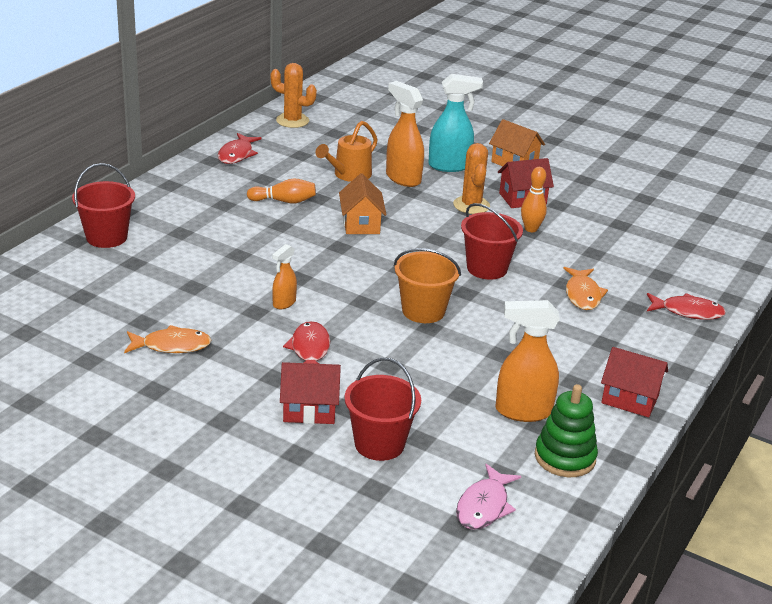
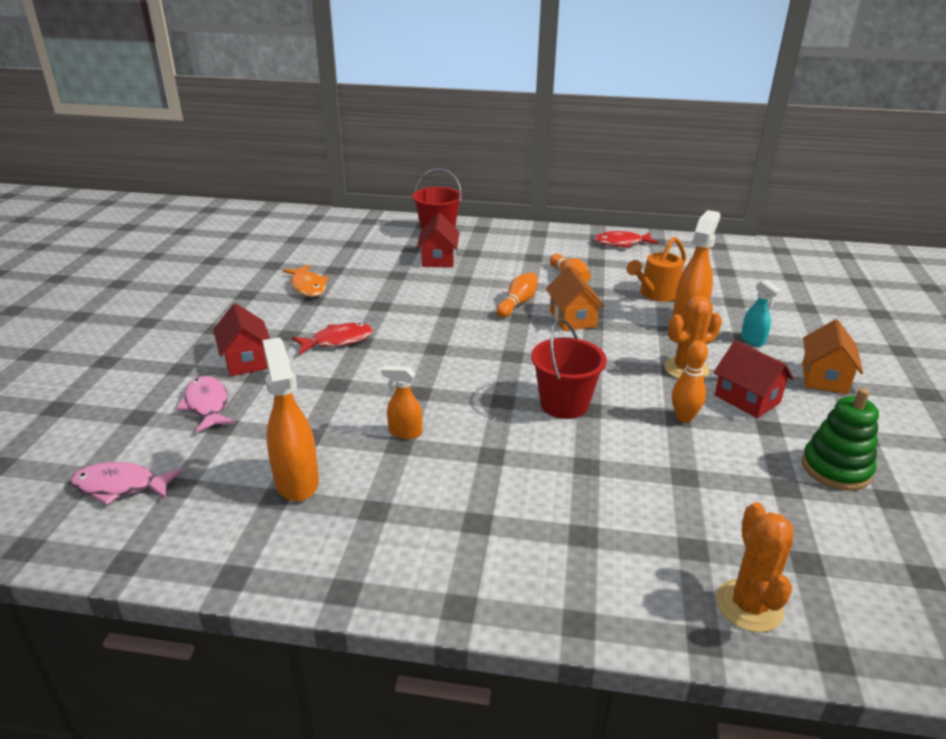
camera: 70 degrees right, 0 degrees up
orange cactus [270,63,317,128] -> orange cactus moved to [716,502,794,633]
orange spray bottle [272,244,297,309] -> orange spray bottle moved to [381,366,423,439]
orange watering can [316,121,378,182] -> orange watering can turned 60 degrees counterclockwise [626,237,686,302]
orange house [339,173,387,234] -> orange house turned 75 degrees counterclockwise [546,266,605,331]
red bucket [345,358,421,461] -> pink fish [176,376,235,433]
orange bucket [394,248,461,323] -> none
turquoise spray bottle [428,74,483,172] -> turquoise spray bottle [741,280,782,346], size x0.56
green stacking toy [535,384,598,477] -> green stacking toy moved to [802,388,879,491]
orange fish [563,267,608,310] -> none
red house [601,347,668,417] -> red house moved to [417,213,459,268]
red fish [647,293,726,320] -> none
none -> orange bowling pin [496,272,538,318]

